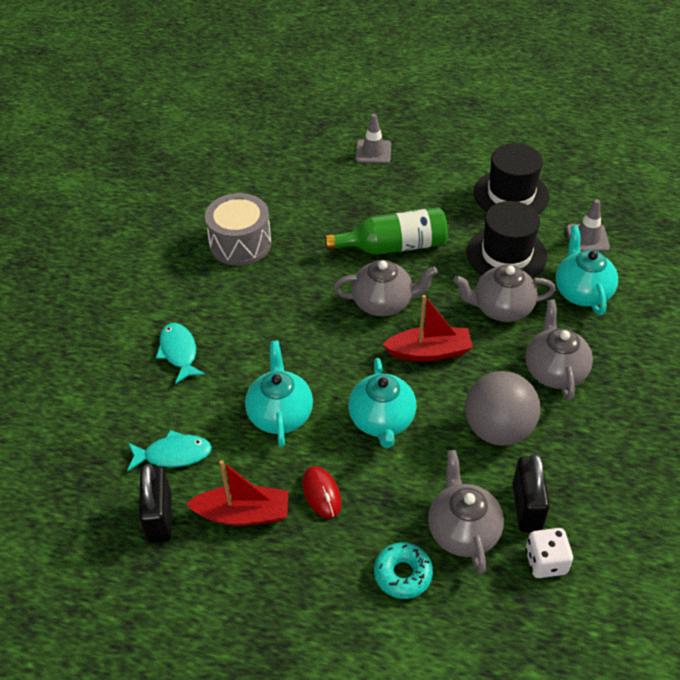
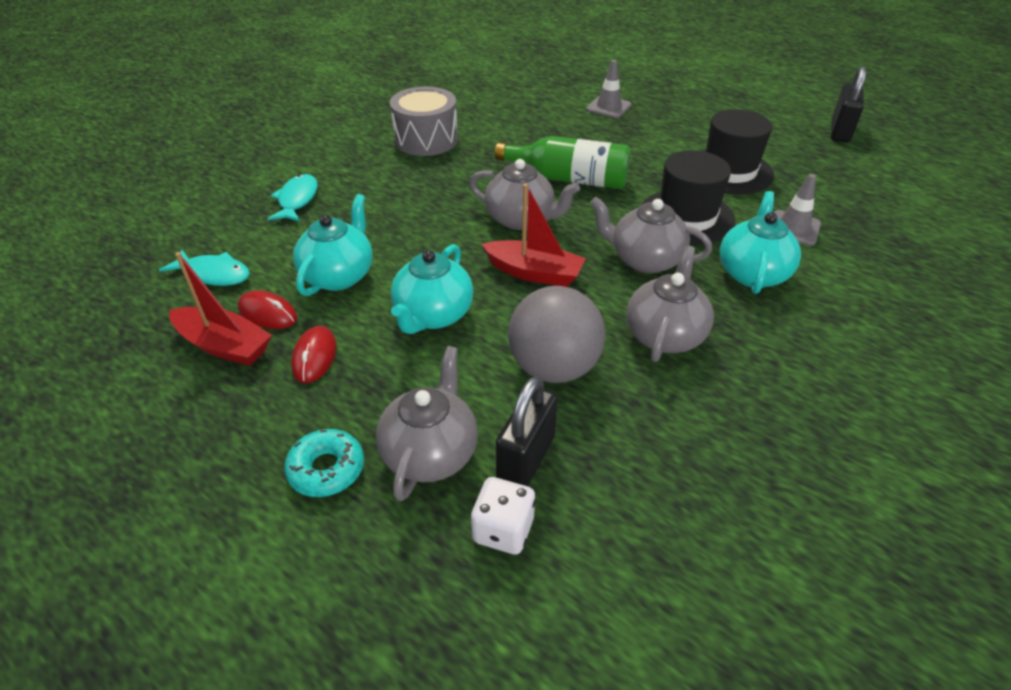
camera: 25 degrees right, 5 degrees down
black padlock [139,464,171,543] -> black padlock moved to [831,66,866,142]
none -> red mouse [238,290,297,329]

